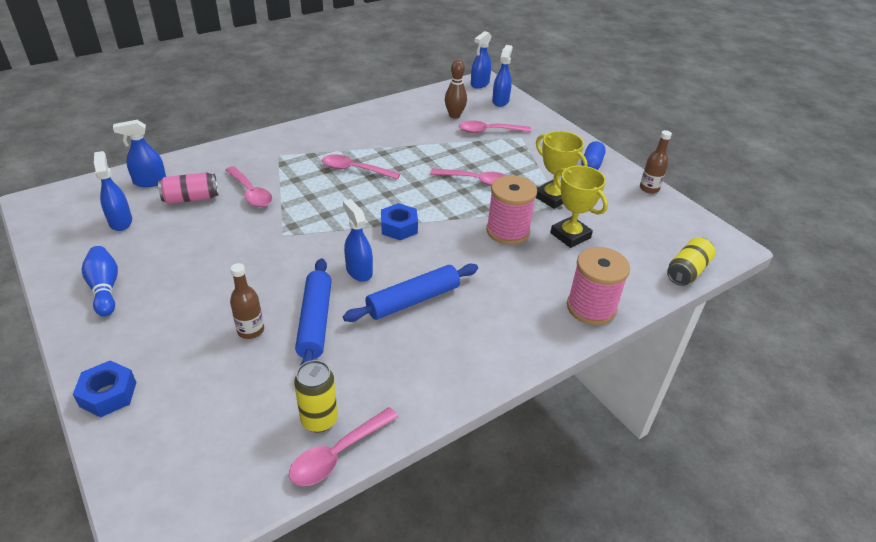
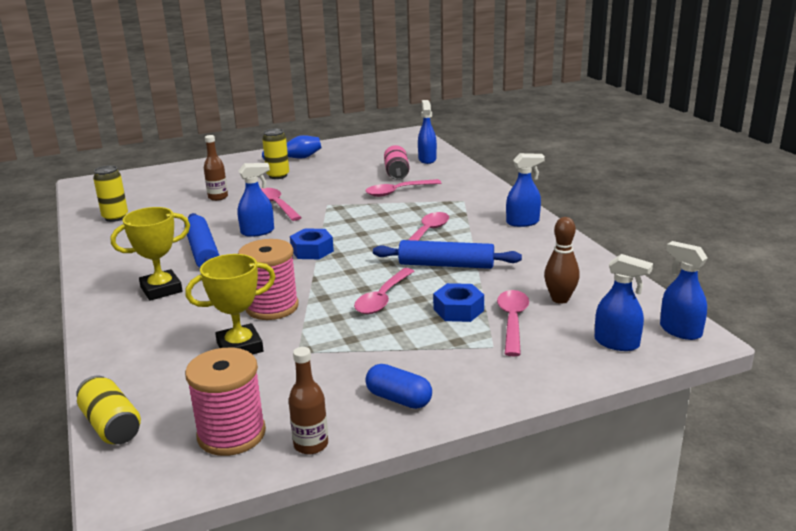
camera: 105 degrees right, 15 degrees down
blue nut [73,361,137,417] -> blue nut moved to [433,283,484,322]
blue spray bottle [94,151,132,231] -> blue spray bottle moved to [506,153,545,227]
pink spoon [289,407,399,486] -> pink spoon moved to [261,188,302,221]
blue rolling pin [295,258,332,366] -> blue rolling pin moved to [373,240,522,269]
yellow trophy [536,131,588,209] -> yellow trophy moved to [111,207,190,301]
pink spool [567,247,630,325] -> pink spool moved to [185,348,266,456]
none -> yellow can [262,129,289,179]

